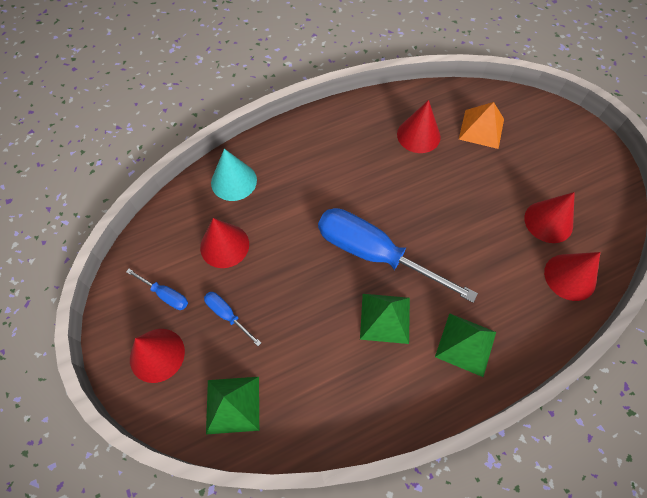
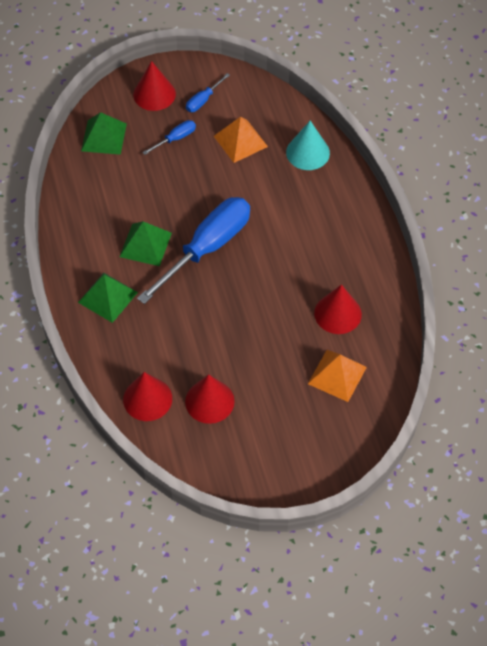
camera: 100 degrees right, 5 degrees down
red cone [200,218,249,268] -> orange pyramid [214,117,268,163]

